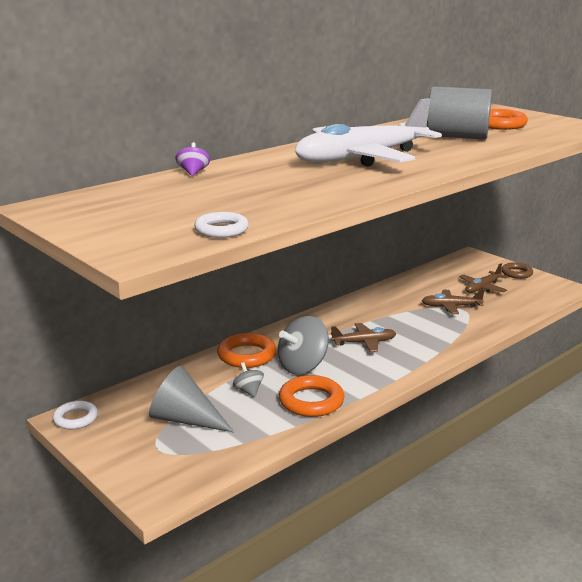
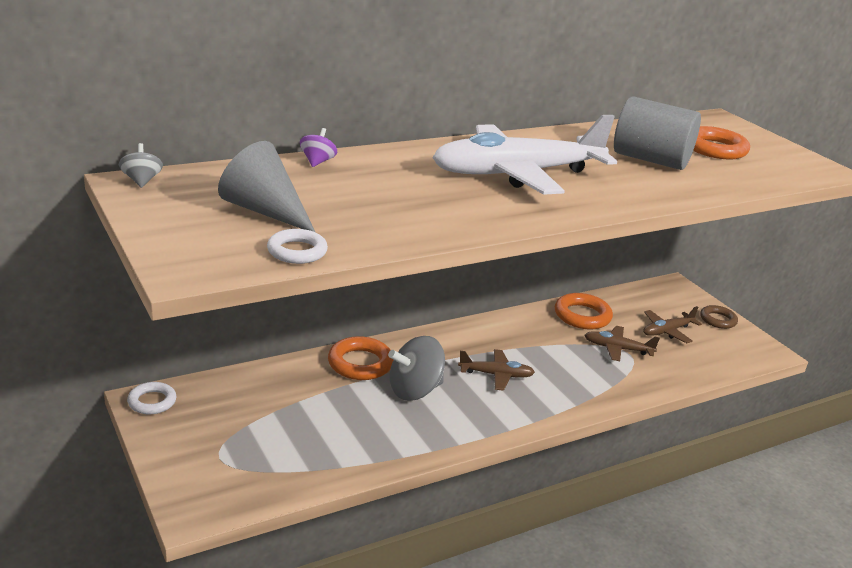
camera: 10 degrees right, 5 degrees up
grey cone [149,366,234,432] -> grey cone moved to [218,141,315,232]
grey spinning top [233,362,264,397] -> grey spinning top moved to [119,143,163,188]
orange ring [279,375,344,417] -> orange ring moved to [555,293,613,329]

